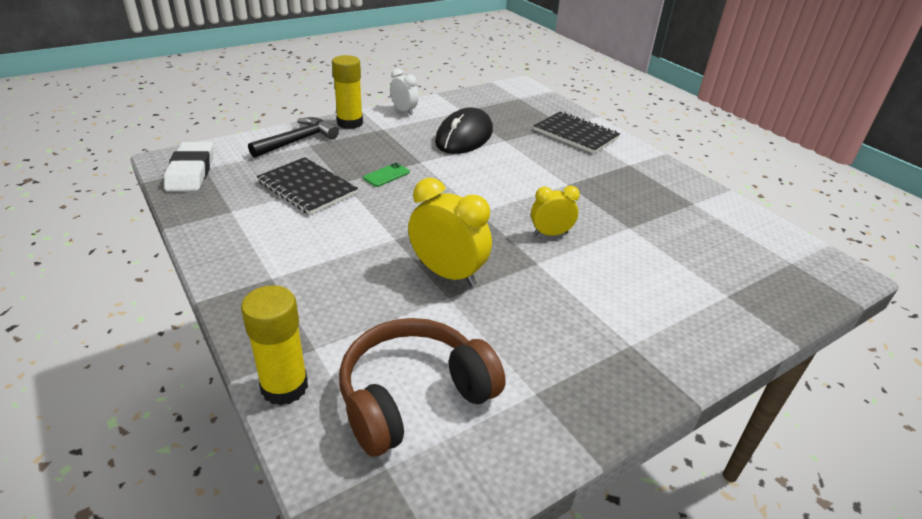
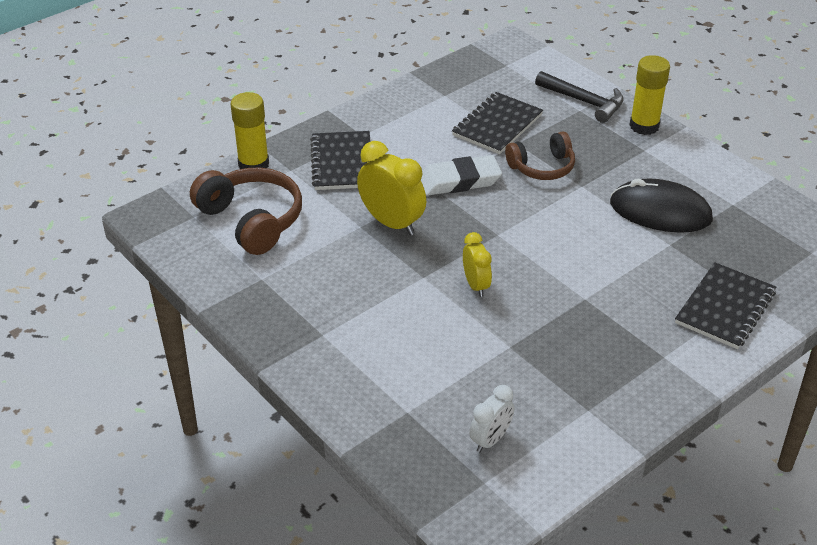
camera: 85 degrees right, 5 degrees up
white eraser [164,142,214,191] -> white eraser moved to [421,155,502,196]
green phone [363,163,410,187] -> brown headphones [505,132,575,180]
white clock [390,69,419,115] -> white clock moved to [469,385,515,452]
yellow clock [408,178,492,286] -> yellow clock turned 75 degrees counterclockwise [357,141,426,235]
none -> black notebook [310,131,371,190]

